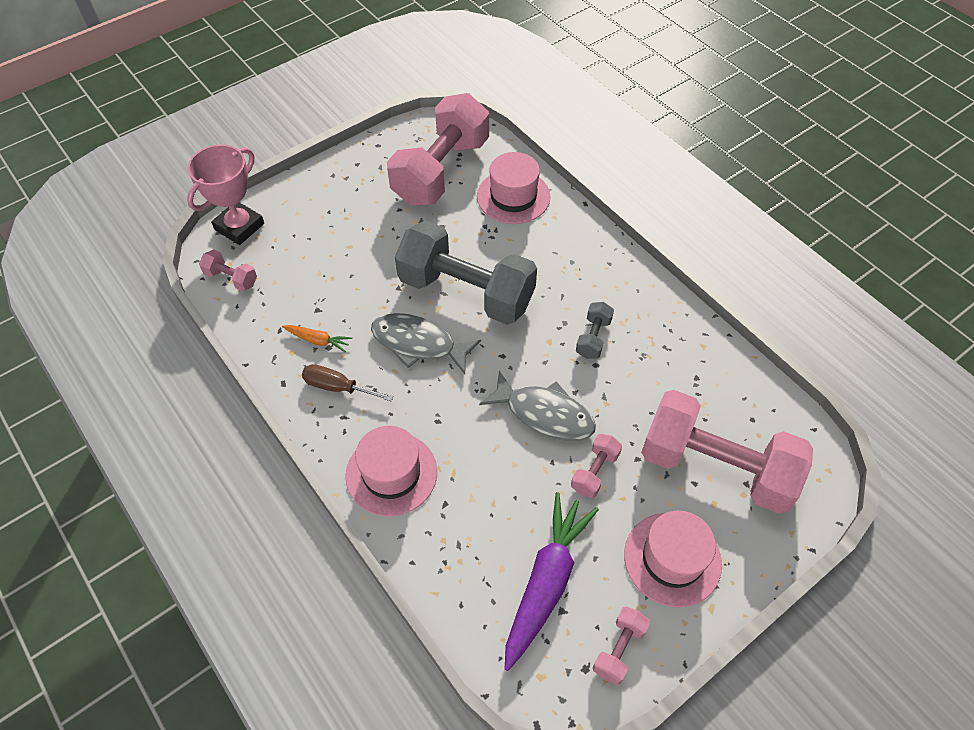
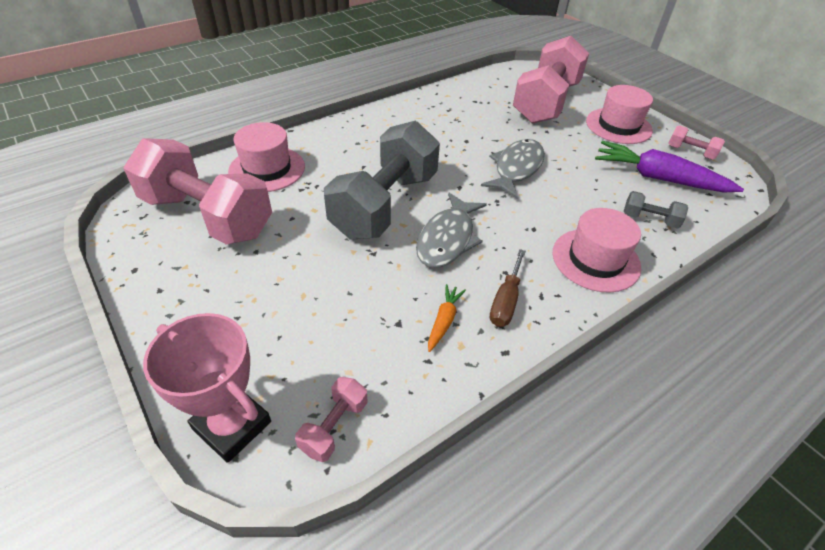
camera: 90 degrees left, 10 degrees down
pink dumbbell [571,434,622,498] -> none
grey dumbbell [576,302,614,359] -> grey dumbbell moved to [624,191,689,229]

